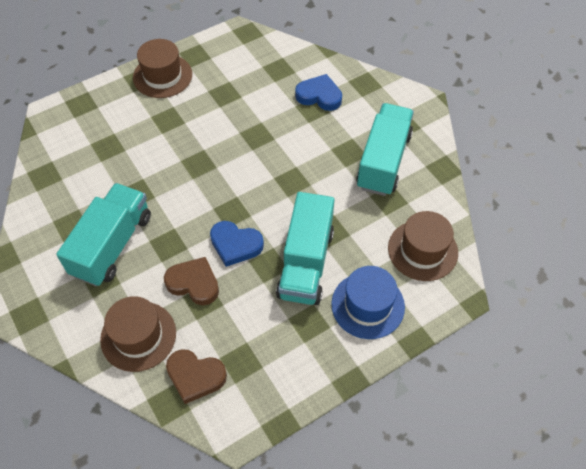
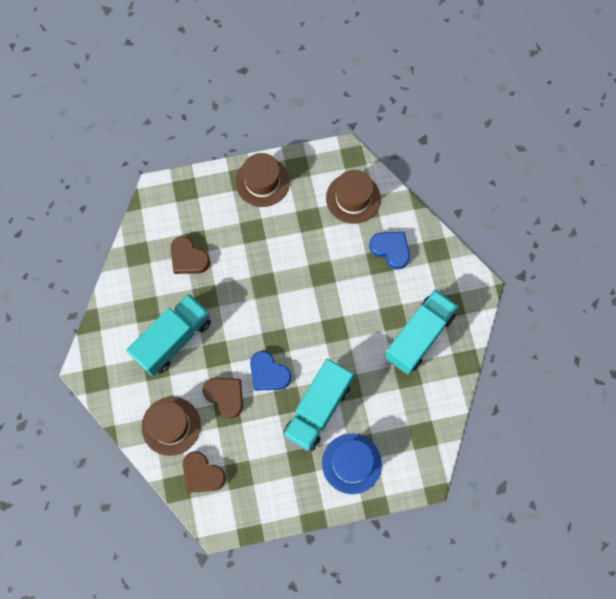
camera: 20 degrees right, 15 degrees up
brown hat [388,211,458,281] -> brown hat moved to [326,170,381,224]
none -> brown heart [170,236,210,274]

